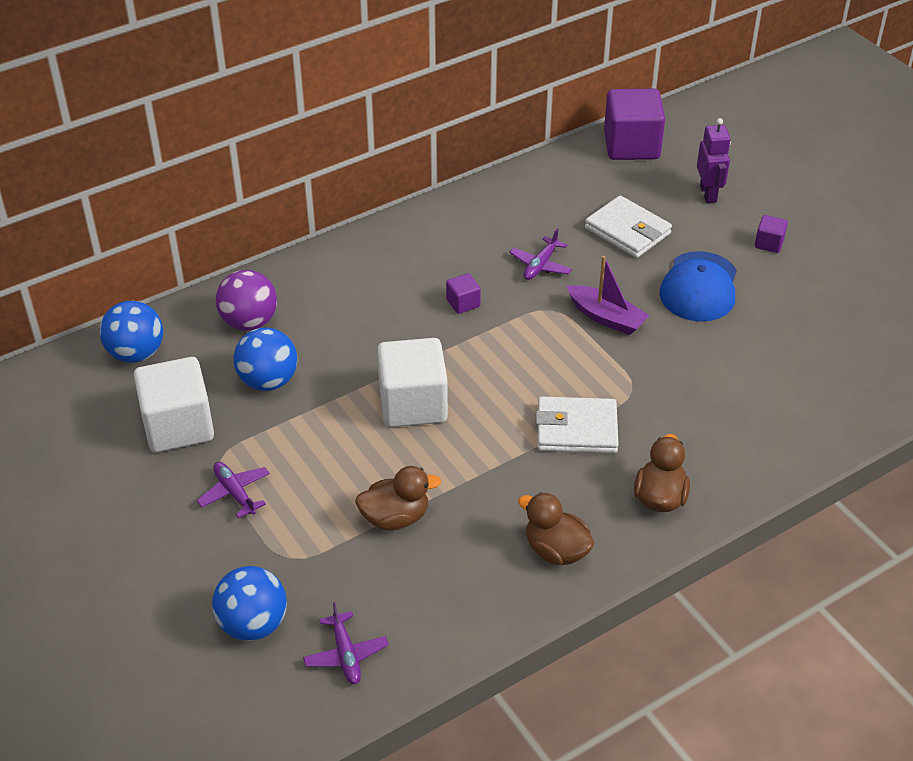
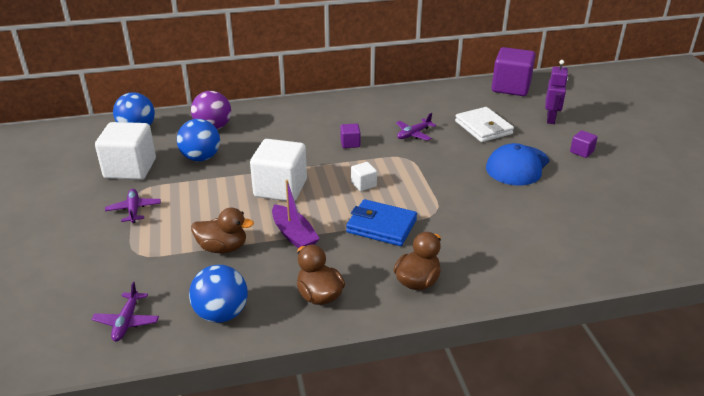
camera: 20 degrees right, 10 degrees down
blue ball [212,566,287,641] -> blue ball moved to [189,265,248,323]
white wallet [536,396,619,453] -> blue wallet [346,199,417,246]
purple boat [567,256,650,335] -> purple boat moved to [272,180,320,248]
none -> white cube [351,162,377,191]

